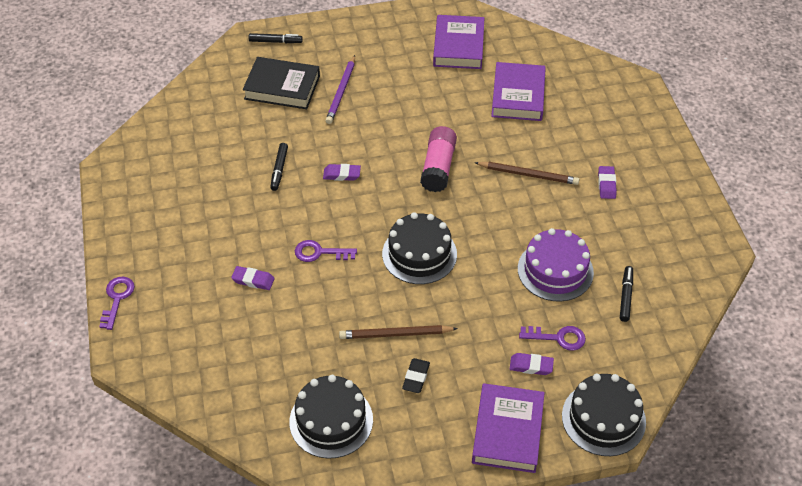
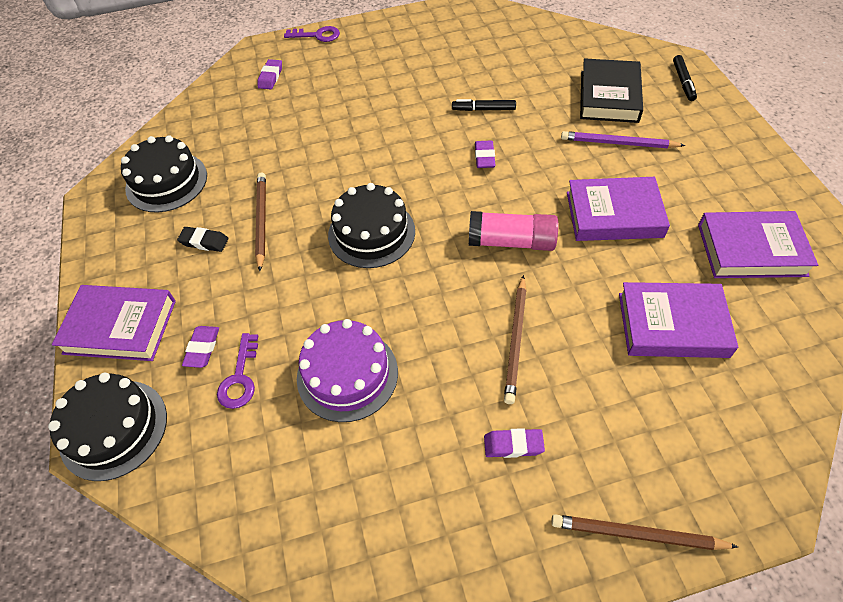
camera: 90 degrees right, 5 degrees up
purple eraser [231,266,275,290] -> purple eraser moved to [258,59,282,89]
purple key [295,240,357,262] -> none
black marker [620,266,633,322] -> none
none -> brown pencil [551,515,738,550]
none -> purple book [567,177,670,241]

